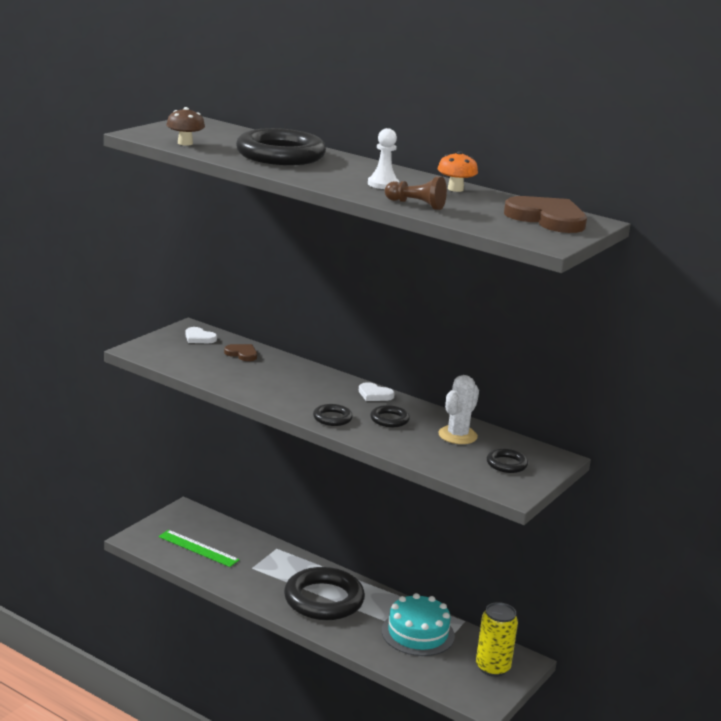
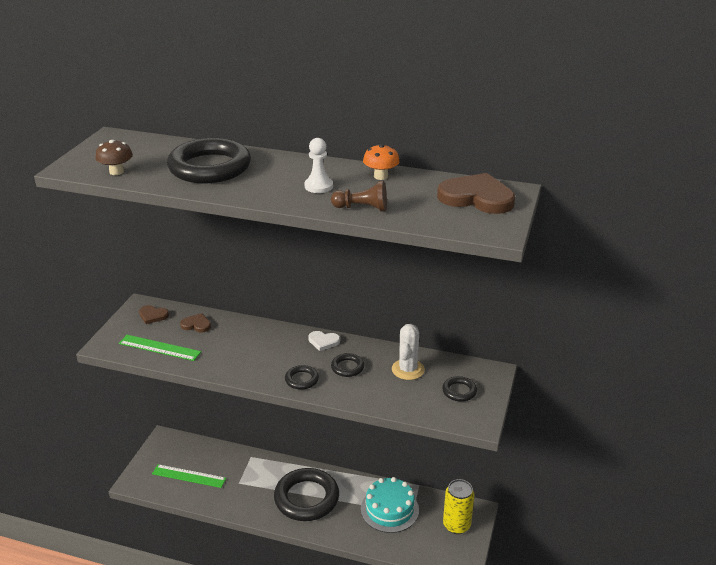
camera: 15 degrees left, 10 degrees up
white heart [185,327,217,343] -> brown heart [139,305,169,324]
none -> green ruler [119,335,201,361]

